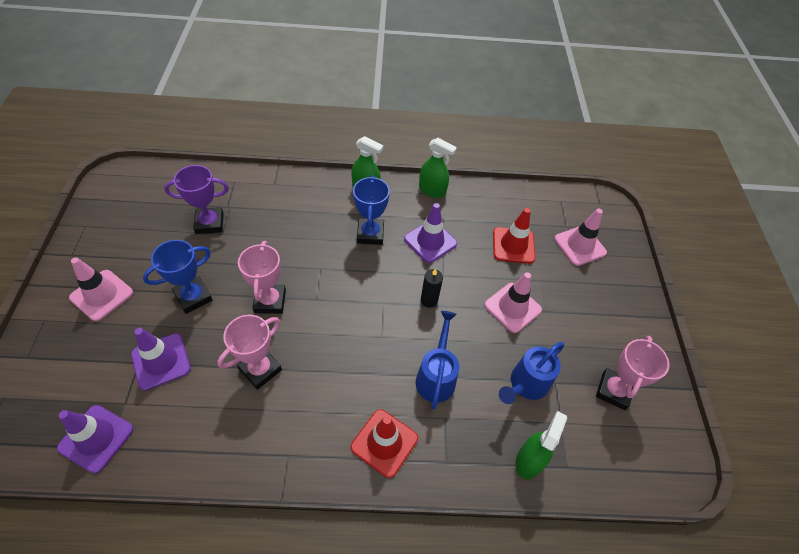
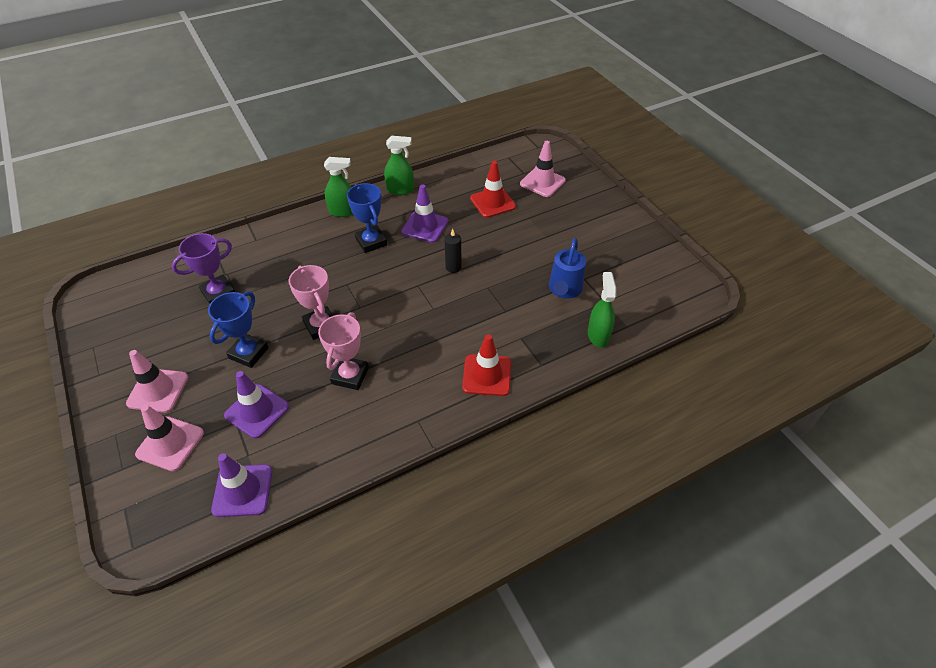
camera: 25 degrees left, 5 degrees down
blue watering can [416,311,459,409] -> none
pink traffic cone [484,272,542,333] -> pink traffic cone moved to [135,405,204,471]
pink trophy [596,336,669,410] -> none

